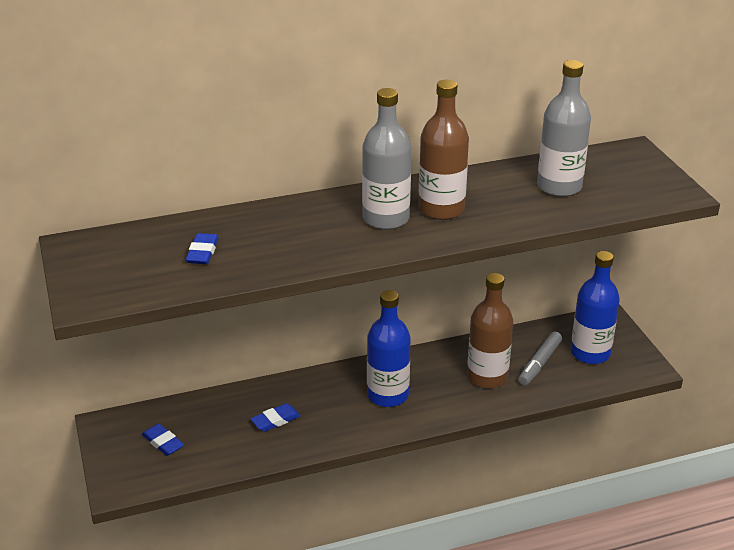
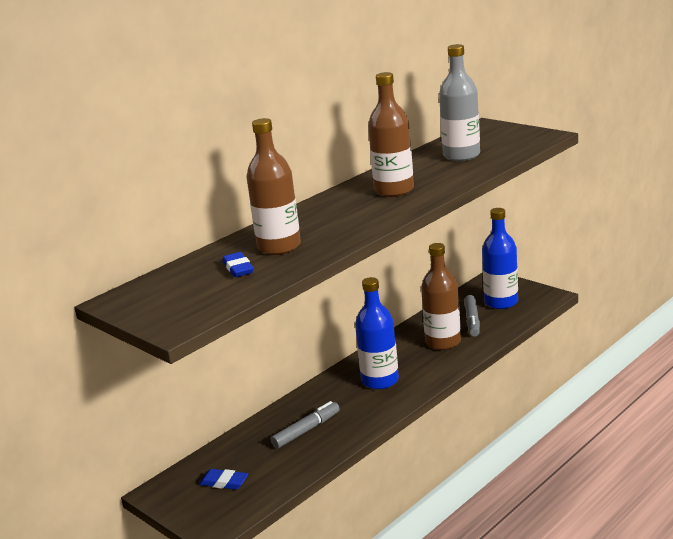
camera: 25 degrees left, 10 degrees down
blue eraser [250,403,301,432] -> grey marker [271,401,340,448]
grey bottle [362,88,411,230] -> none
none -> brown bottle [246,118,301,255]

